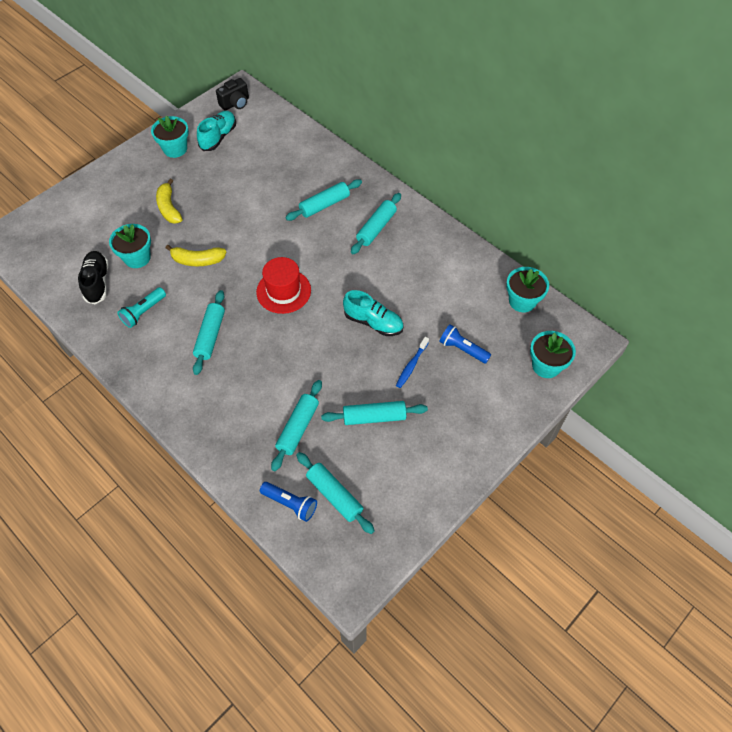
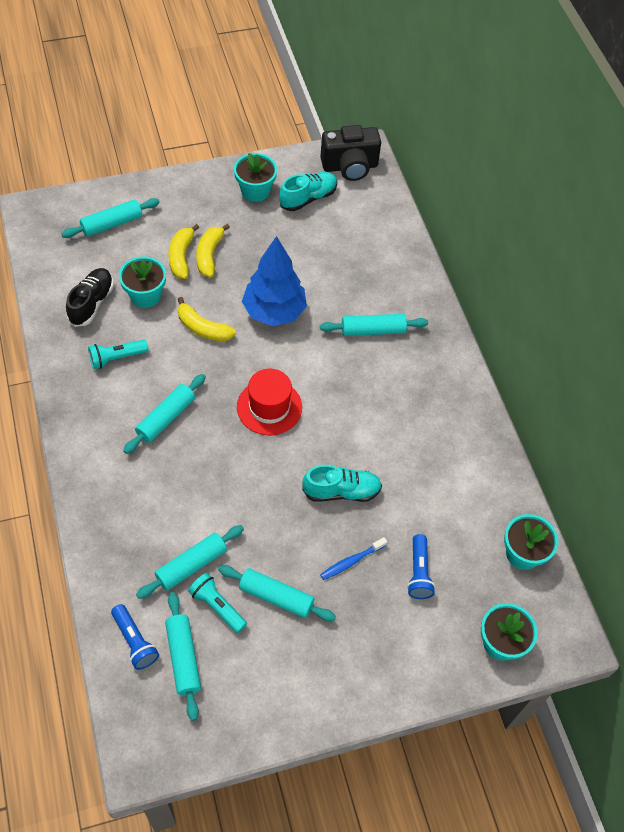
camera: 25 degrees right, 0 degrees up
black camera [216,78,249,111] -> black camera [320,125,381,181], size x1.53
turquoise shoe [343,290,404,336] -> turquoise shoe turned 60 degrees counterclockwise [302,465,382,502]
turquoise rolling pin [351,193,401,254] -> turquoise rolling pin moved to [61,198,160,238]
blue flashlight [439,324,491,364] -> blue flashlight turned 150 degrees counterclockwise [407,534,435,599]
none -> yellow banana [168,224,199,279]
none -> turquoise flashlight [188,573,247,633]
none -> blue tree [242,236,307,326]

